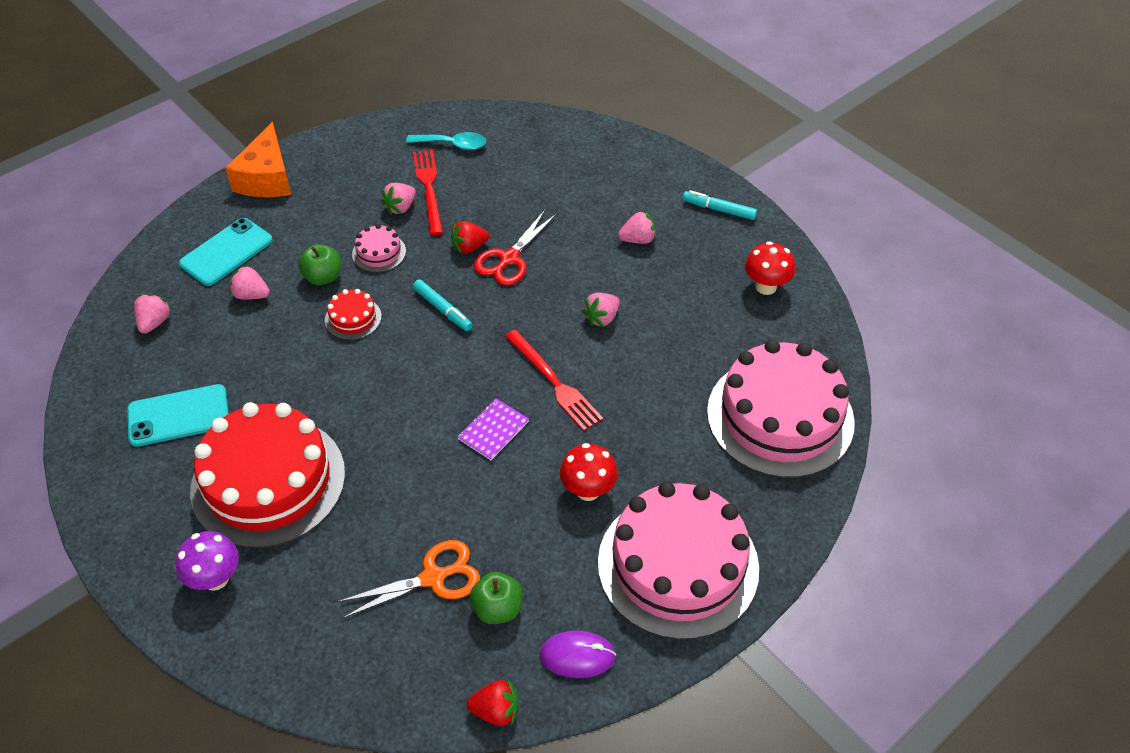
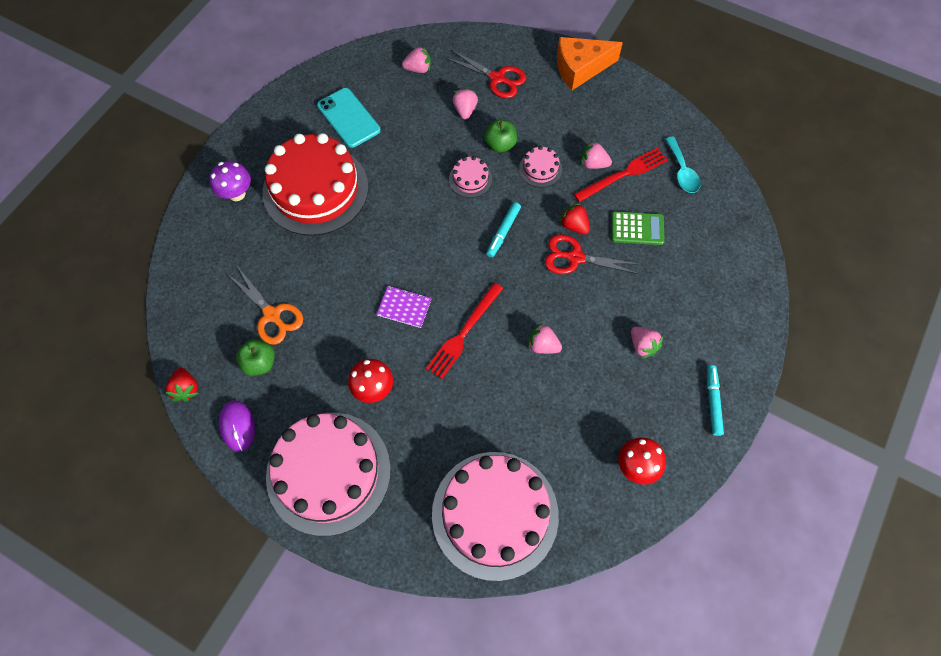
camera: 70 degrees right, 15 degrees up
turquoise phone [179,218,273,286] -> red scissors [446,50,526,98]
red cake [325,289,382,340] -> pink cake [449,156,492,198]
none -> green calculator [611,211,665,245]

